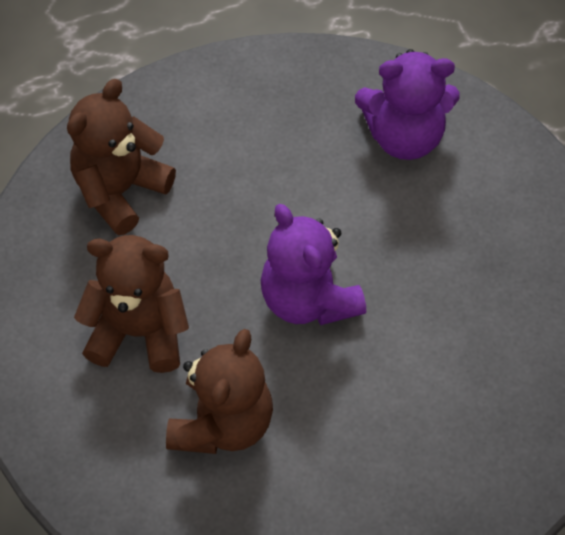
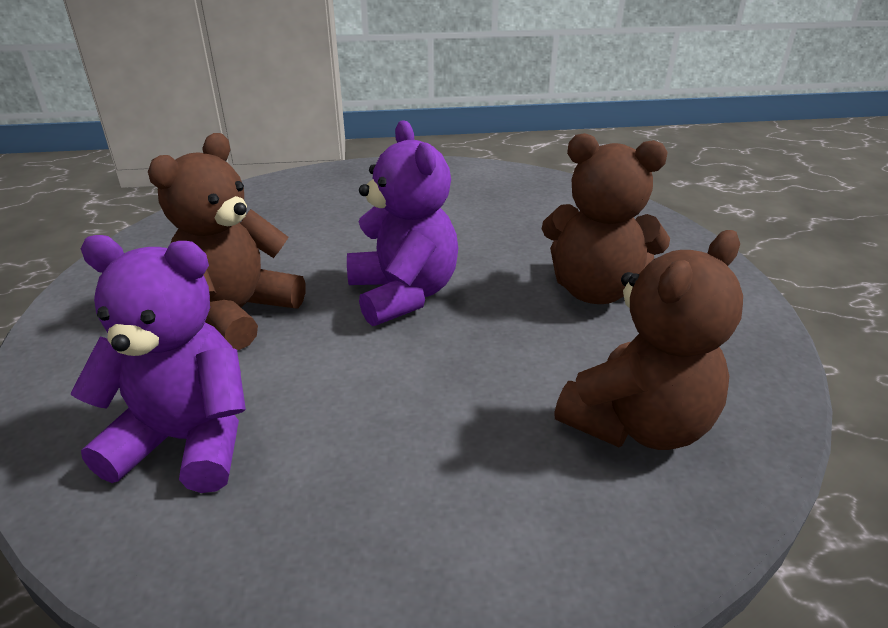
camera: 170 degrees left, 25 degrees down
brown teddy bear [166,329,273,454] -> brown teddy bear moved to [148,133,306,350]

